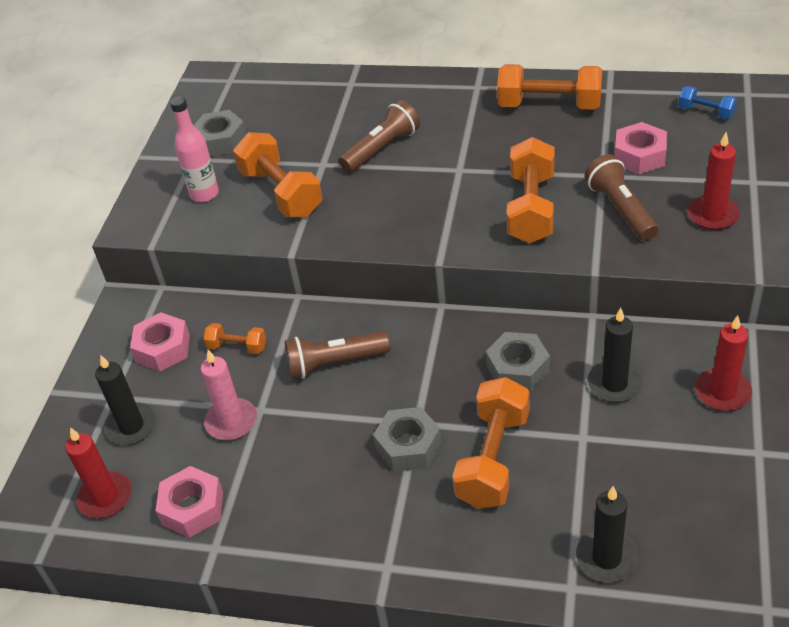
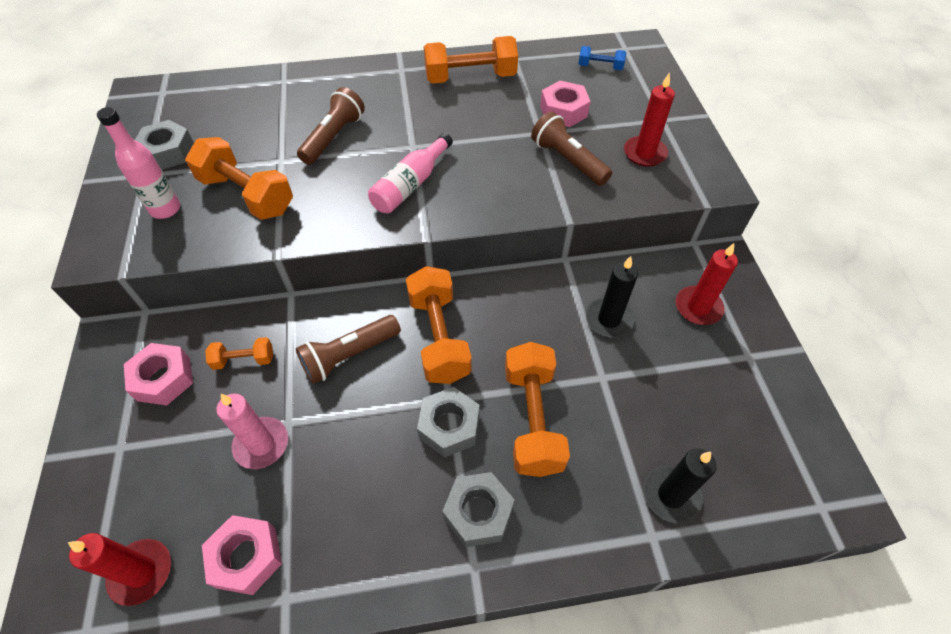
camera: 25 degrees left, 10 degrees up
black candle [95,355,157,445] -> none
grey nut [486,332,550,391] -> grey nut moved to [443,472,515,547]
orange dumbbell [507,137,555,243] -> orange dumbbell moved to [406,266,472,384]
none -> pink bottle [368,133,453,214]

